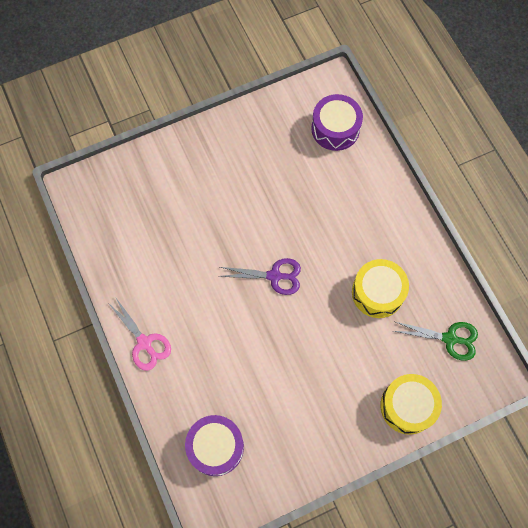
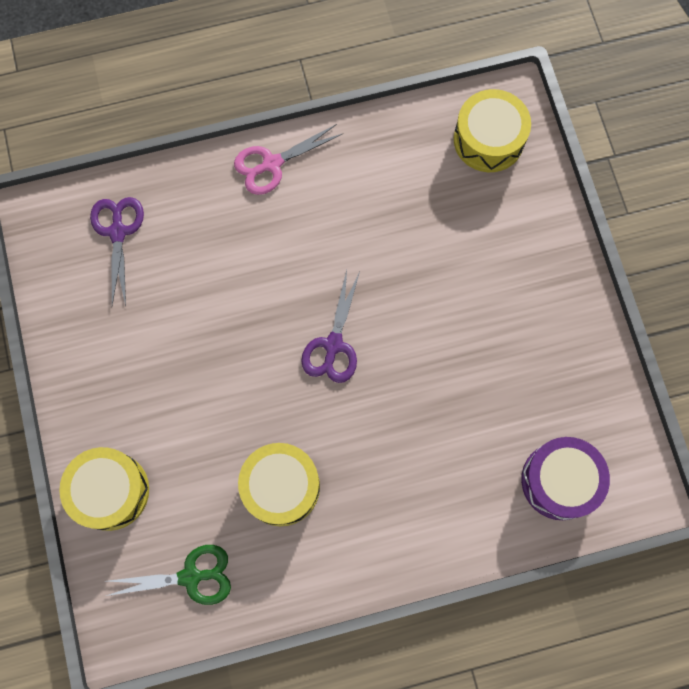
camera: 100 degrees right, 5 degrees up
purple drum [185,415,244,476] -> purple scissors [90,197,144,306]
green scissors [394,322,478,361] -> green scissors turned 120 degrees counterclockwise [106,545,231,605]
none -> yellow drum [454,89,531,172]

